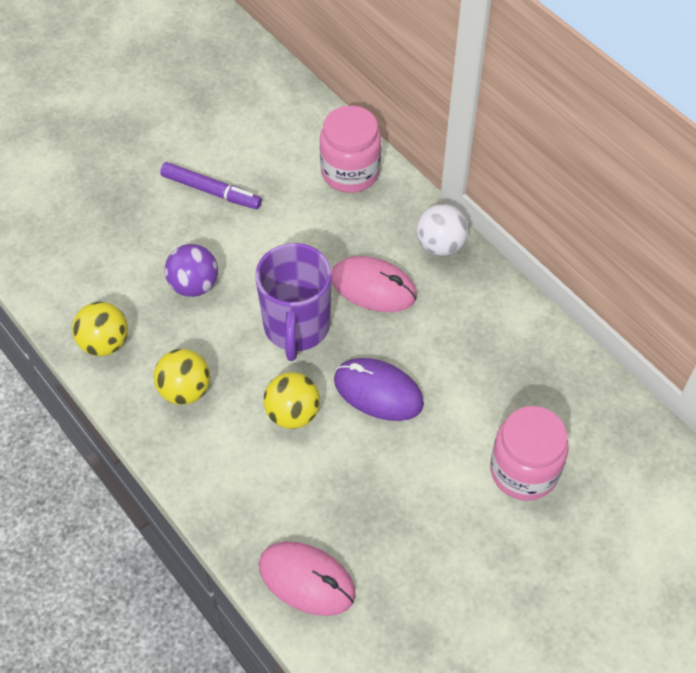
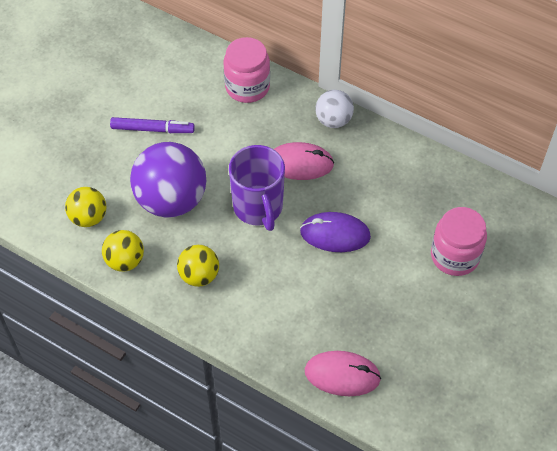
camera: 20 degrees left, 0 degrees up
purple ball [165,244,218,297] -> purple ball [130,142,206,218], size x1.86
yellow ball [263,372,320,429] -> yellow ball moved to [65,187,106,227]

